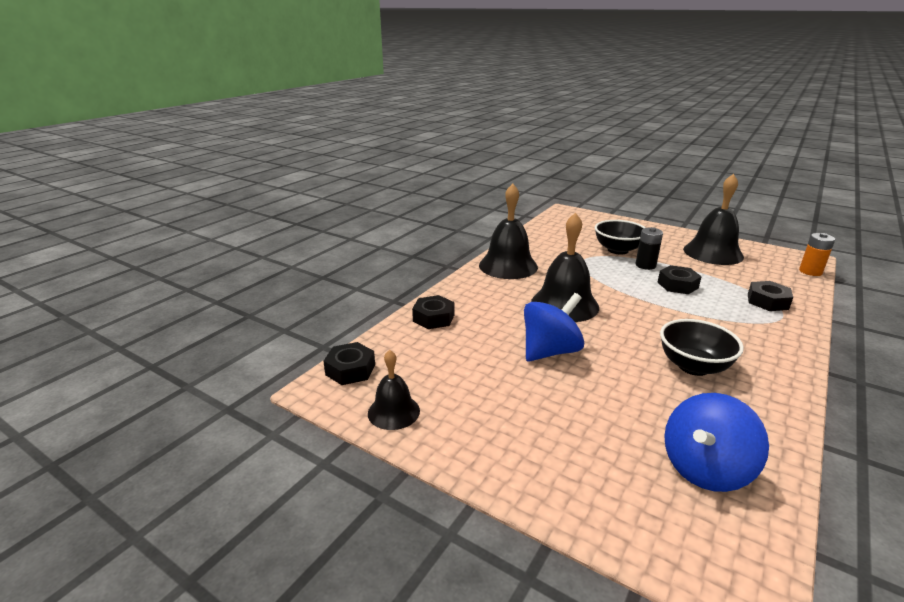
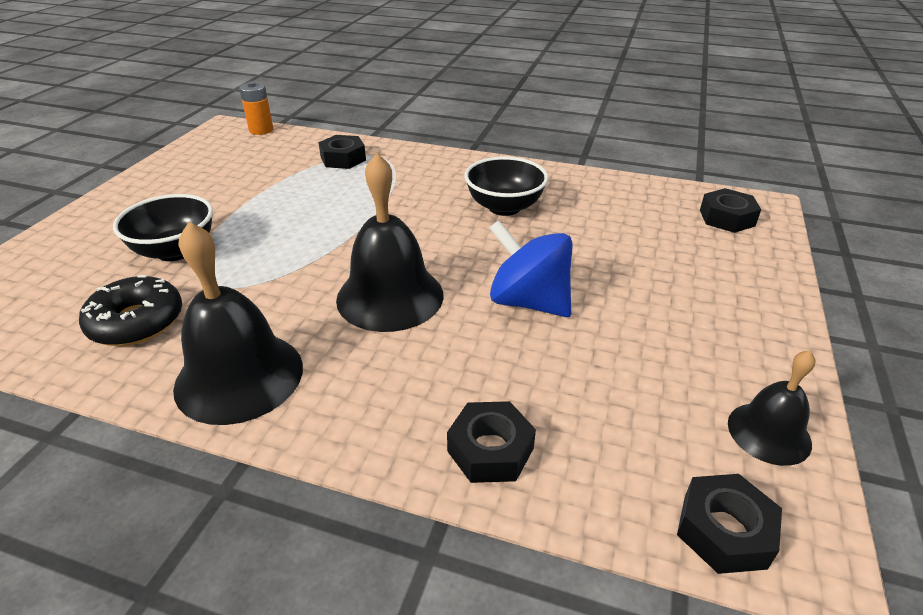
camera: 105 degrees left, 10 degrees up
black battery [636,227,663,270] -> none
black nut [657,265,702,294] -> black nut moved to [700,188,761,233]
blue spinning top [664,393,769,492] -> none
black bell [683,174,744,265] -> none
none -> black donut [79,275,182,346]

